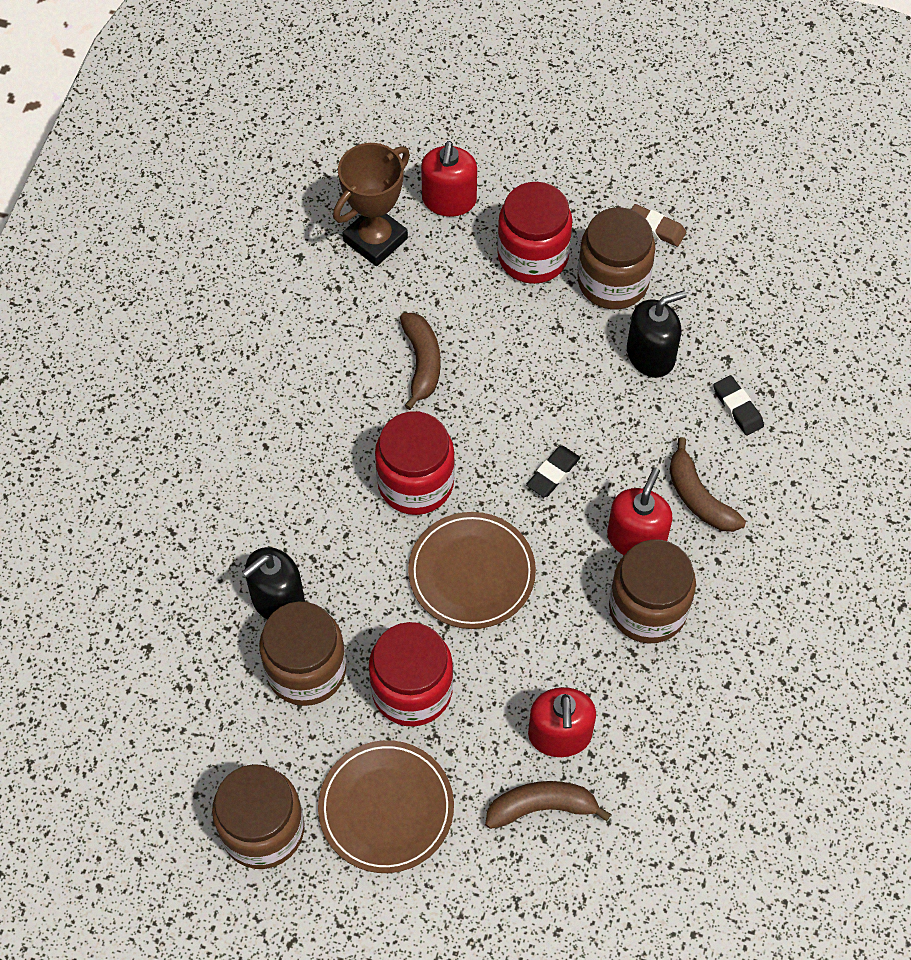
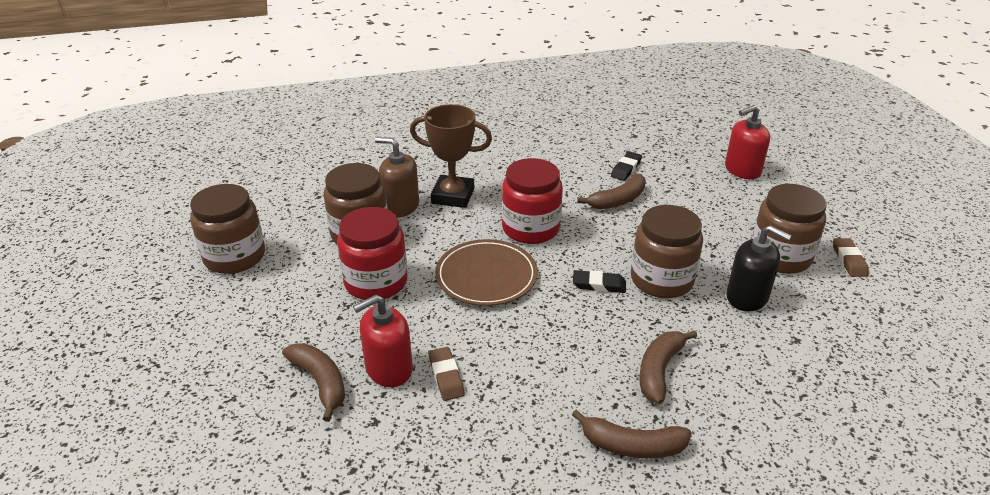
camera: 60 degrees right, 25 degrees down
black soap dispenser [242,547,305,620] -> brown soap dispenser [375,137,419,217]
brown plate [318,740,454,873] -> none
brown trophy [333,143,410,266] -> brown trophy moved to [410,104,492,208]
red jar [497,182,573,284] -> none
red soap dispenser [607,467,673,555] -> none
brown jar [609,539,696,644] -> brown jar moved to [631,205,703,298]
black eraser [713,375,764,436] -> black eraser moved to [611,151,642,181]
none -> brown eraser [429,347,464,401]
none -> brown banana [572,409,692,458]

